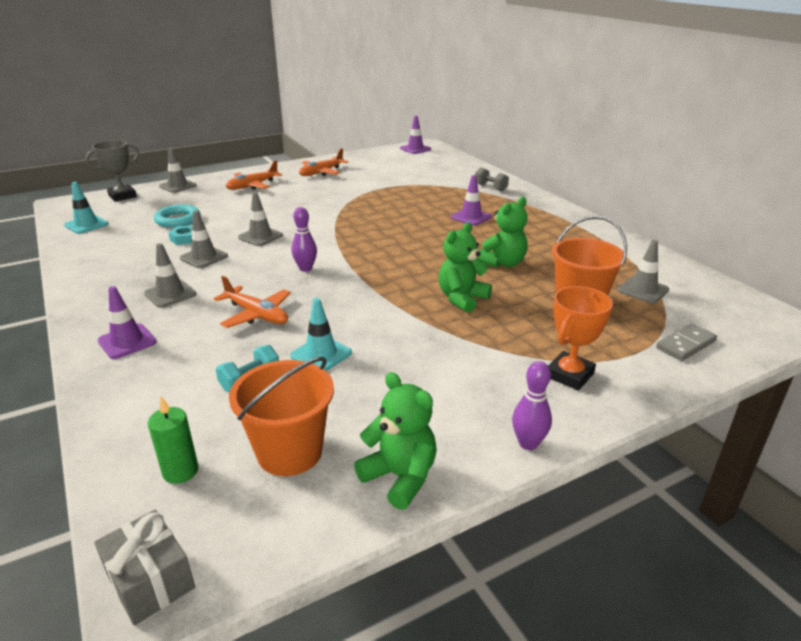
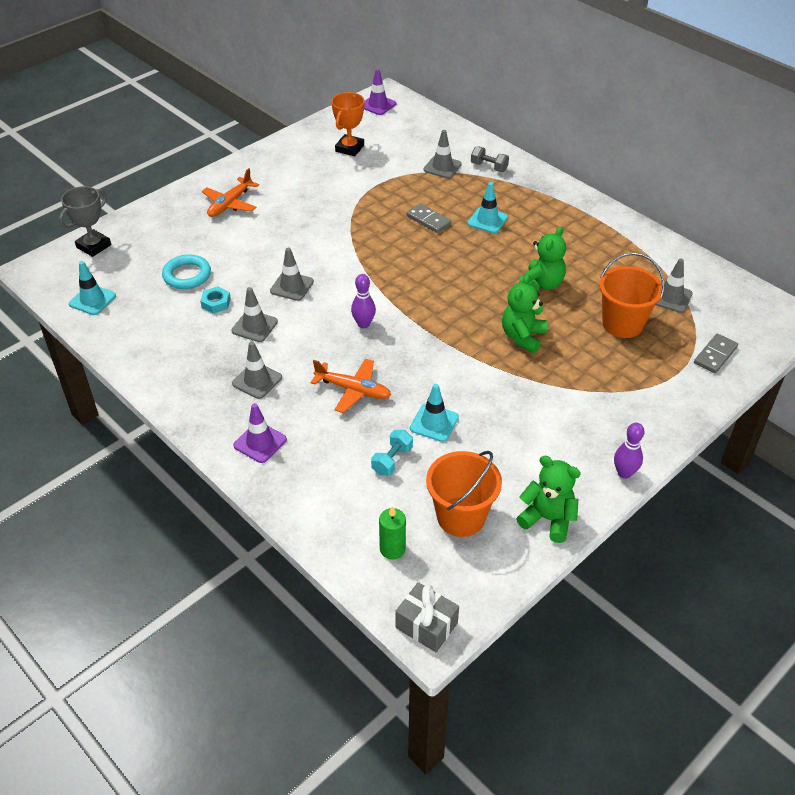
camera: 15 degrees left, 15 degrees up
grey traffic cone [159,148,197,193] -> grey traffic cone moved to [424,130,462,178]
orange plane [299,148,348,176] -> none
purple traffic cone [451,175,492,226] -> turquoise traffic cone [468,182,508,233]
orange trophy [548,286,613,391] -> orange trophy moved to [331,92,365,156]
none -> grey domino [406,203,451,233]

